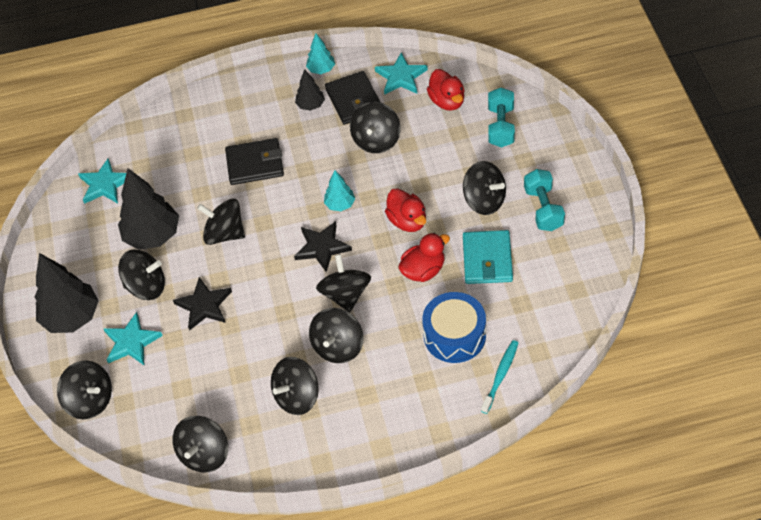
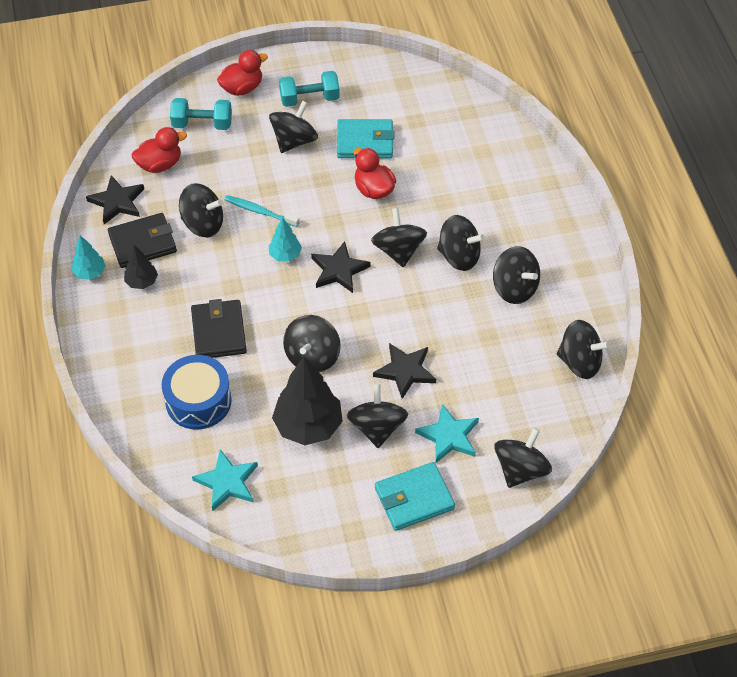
camera: 95 degrees left, 0 degrees up
black tree [35,253,99,333] -> turquoise wallet [375,462,455,531]
black spinning top [316,254,371,313] -> black spinning top turned 90 degrees clockwise [371,208,427,268]
turquoise star [375,52,428,95] -> black star [86,175,144,224]
red duck [385,188,426,232] -> red duck moved to [217,50,268,96]
blue drum [422,292,486,363] -> blue drum moved to [162,355,232,429]
turquoise toothbrush [481,340,518,414] -> turquoise toothbrush moved to [224,195,299,227]

